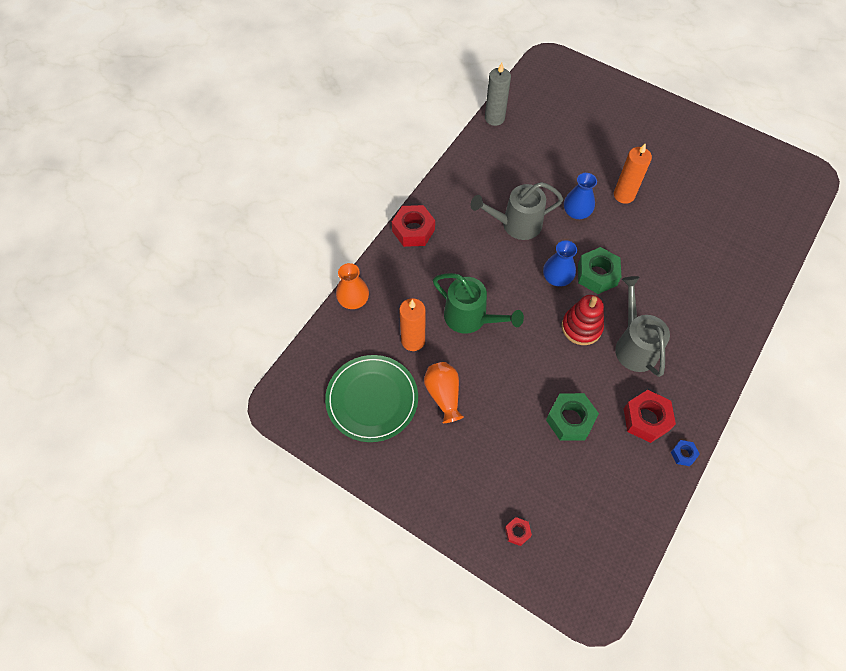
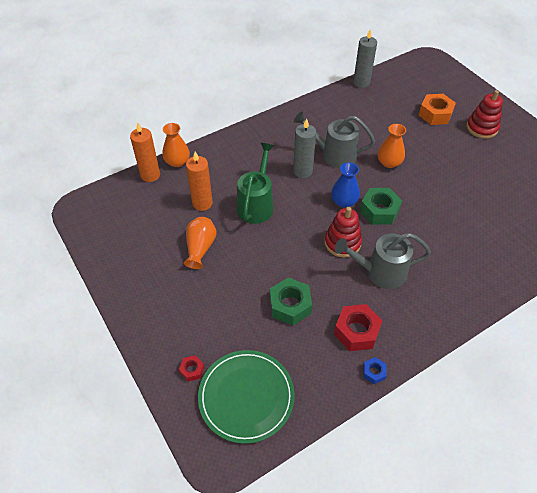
camera: 25 degrees right, 10 degrees down
green plate [325,355,418,442] -> green plate moved to [198,350,295,444]
red nut [392,205,435,247] -> none
green watering can [433,273,524,334] -> green watering can turned 135 degrees counterclockwise [237,143,274,224]
blue vase [564,173,597,219] -> orange vase [378,124,406,168]
orange candle [614,143,652,204] -> orange candle moved to [130,122,160,182]
grey watering can [615,276,670,377] -> grey watering can turned 105 degrees counterclockwise [335,233,431,289]
none -> grey candle [293,118,316,178]
none -> orange nut [419,94,456,125]
none -> red stacking toy [466,90,503,139]

